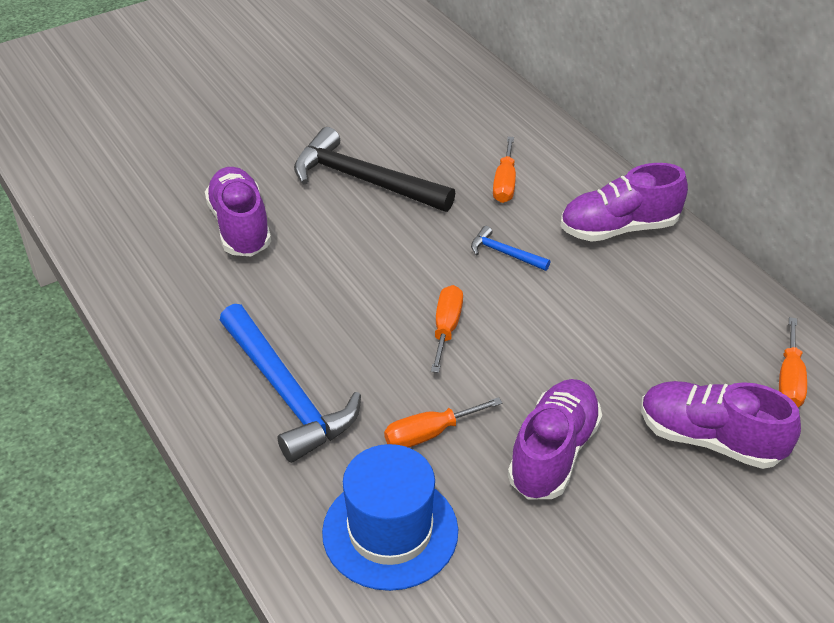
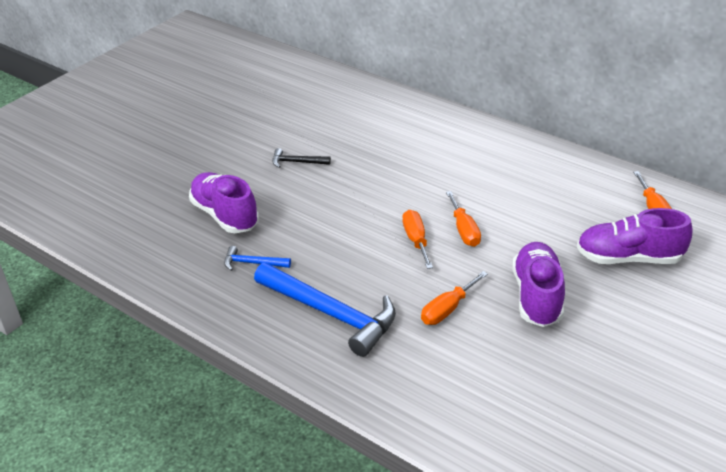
camera: 20 degrees left, 5 degrees down
black hammer [294,127,455,212] -> black hammer [272,148,331,168], size x0.46
blue hat [322,444,458,591] -> none
blue hammer [471,226,550,271] -> blue hammer moved to [224,246,291,271]
orange screwdriver [493,136,516,203] -> orange screwdriver moved to [446,191,481,247]
purple shoe [560,163,688,242] -> none

